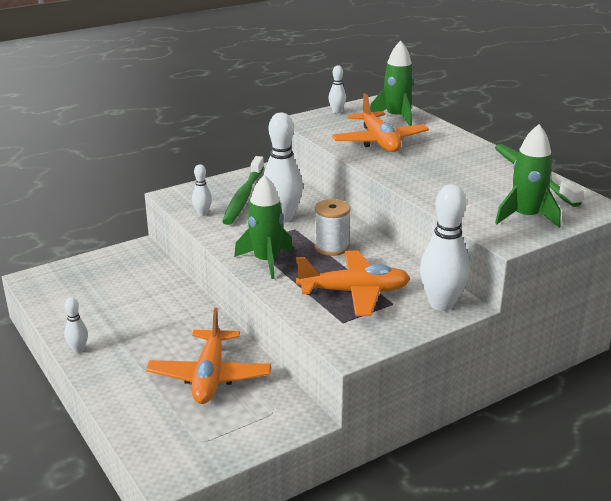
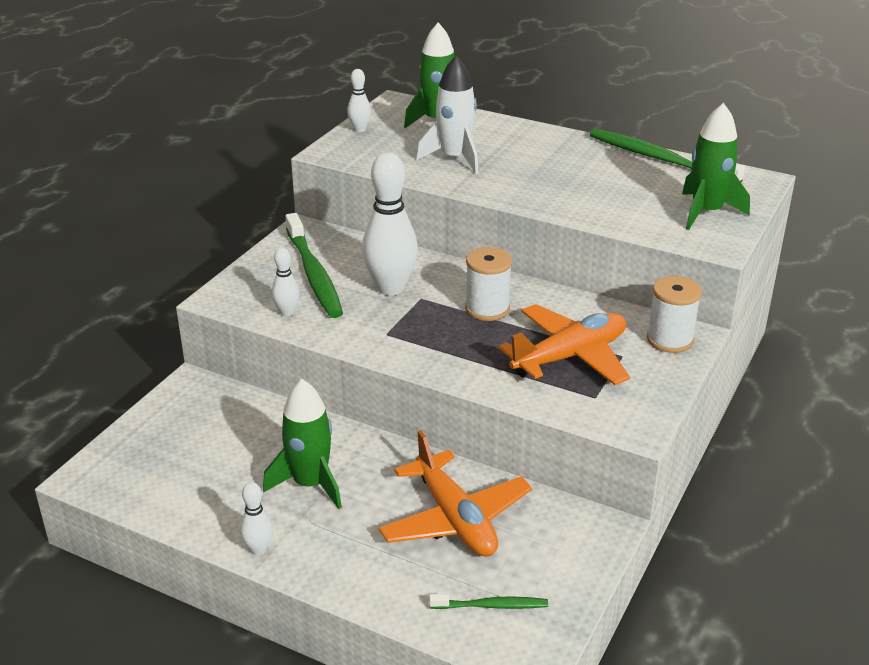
camera: 30 degrees left, 5 degrees up
green rocket [234,175,293,279] -> green rocket moved to [263,379,342,509]
orange plane [332,93,429,152] -> white rocket [416,55,478,174]
white bowling pin [420,184,470,311] -> white spool [647,276,702,353]
none -> green toothbrush [429,594,548,609]

